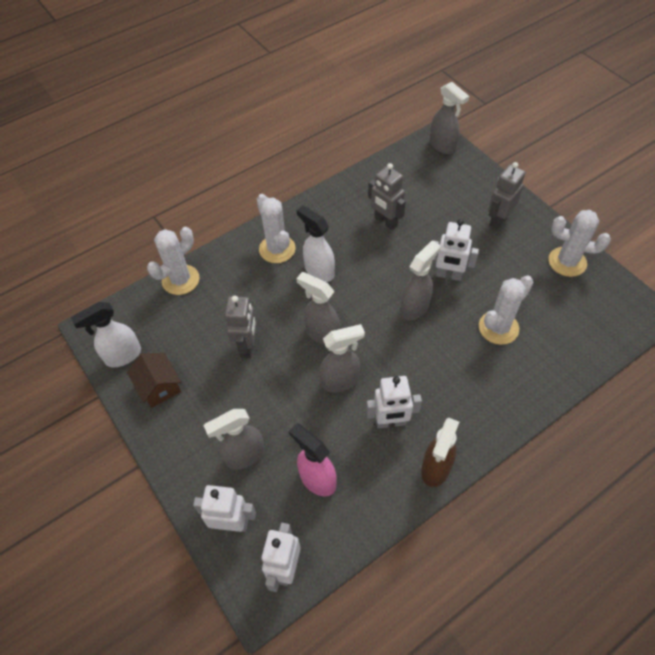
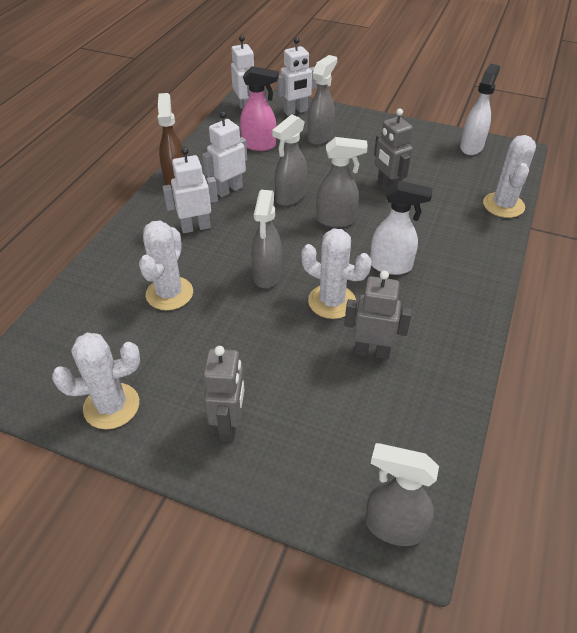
camera: 145 degrees right, 10 degrees down
brown house [127,353,181,408] -> none
white cactus [257,194,296,263] -> white cactus moved to [301,228,372,319]
white robot [432,219,479,281] -> white robot moved to [163,147,218,233]

